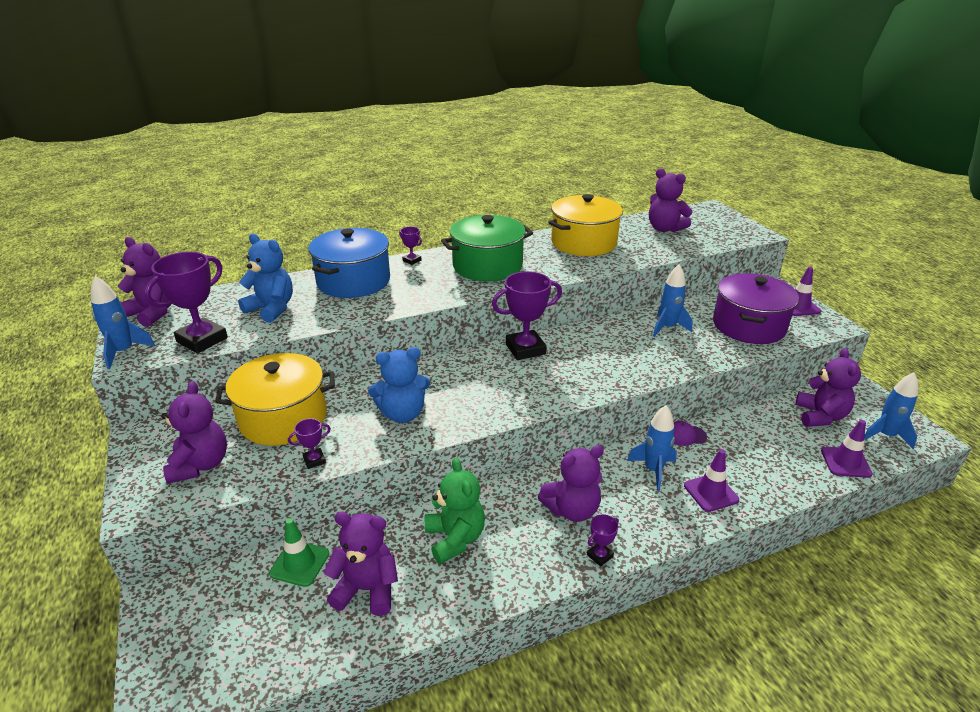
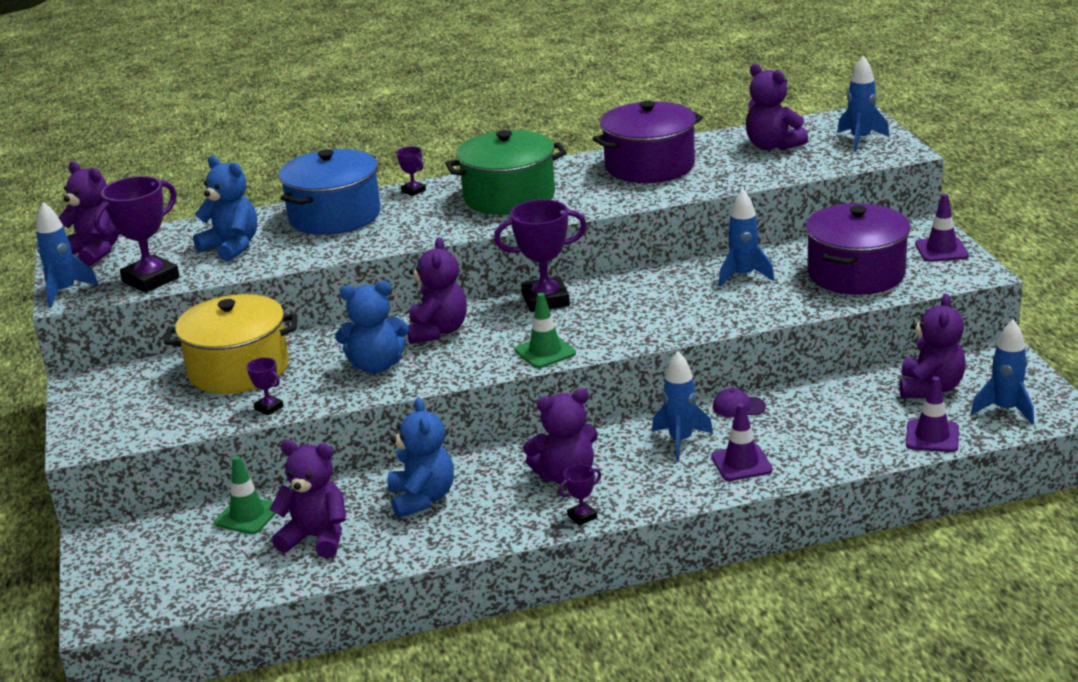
camera: 10 degrees right, 5 degrees down
purple teddy bear [161,381,227,484] -> purple teddy bear moved to [407,237,467,344]
purple trophy [288,418,331,469] -> purple trophy turned 60 degrees clockwise [247,357,284,415]
green teddy bear [425,458,485,564] -> blue teddy bear [387,398,454,518]
yellow pot [548,194,623,256] -> purple pot [593,101,703,183]
none -> green traffic cone [515,293,576,368]
none -> blue rocket [837,56,889,152]

